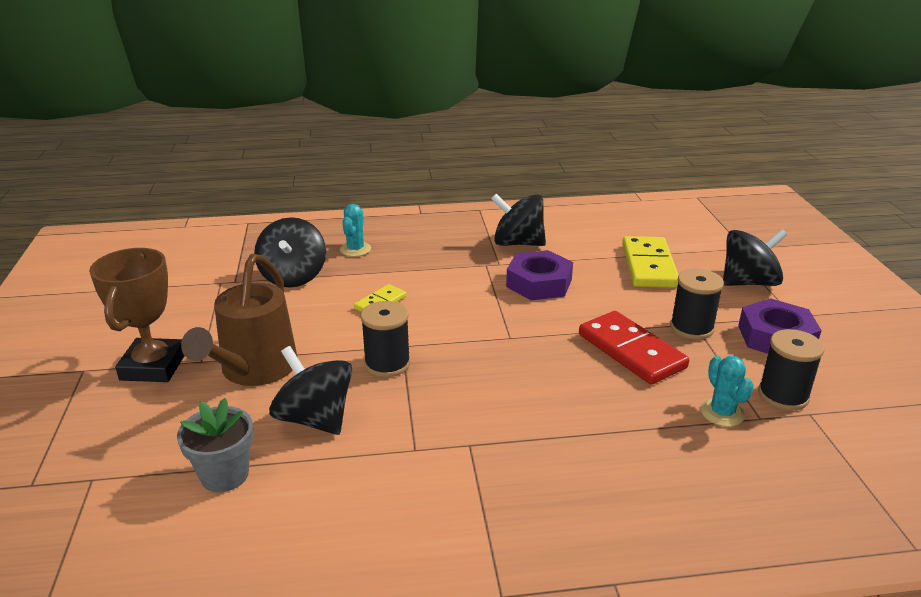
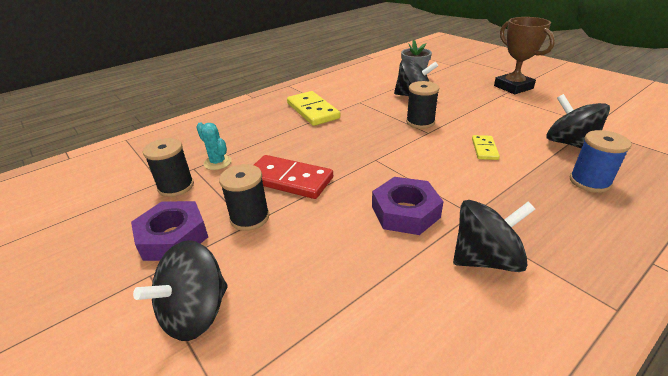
camera: 150 degrees right, 5 degrees up
brown watering can [181,254,298,386] -> none
turquoise cactus [340,204,371,257] -> blue spool [569,130,632,193]
yellow domino [622,236,678,288] -> yellow domino moved to [287,91,341,126]

